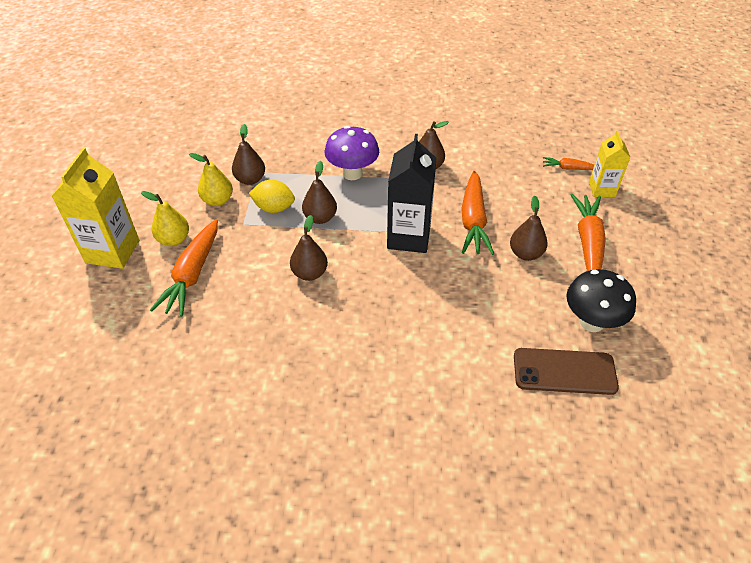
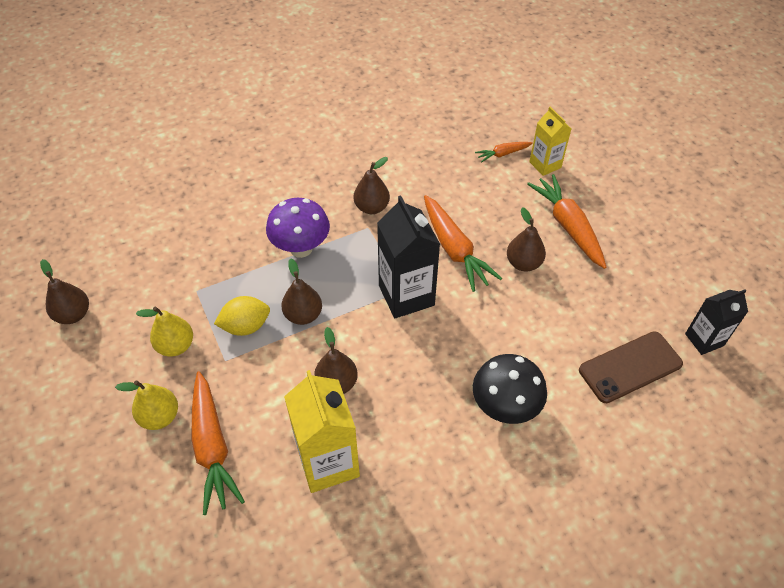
camera: 30 degrees left, 5 degrees up
yellow carton [52,148,139,269] -> yellow carton moved to [284,370,360,493]
brown pear [232,124,265,185] -> brown pear moved to [40,259,89,324]
black mushroom [566,269,636,332] -> black mushroom moved to [473,354,547,424]
none -> black carton [685,289,748,355]

